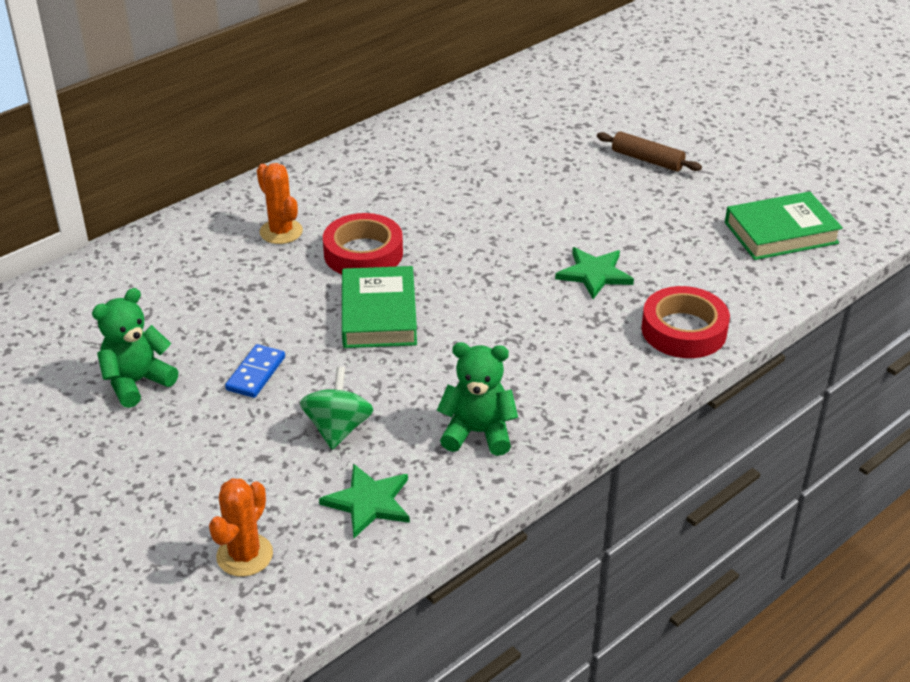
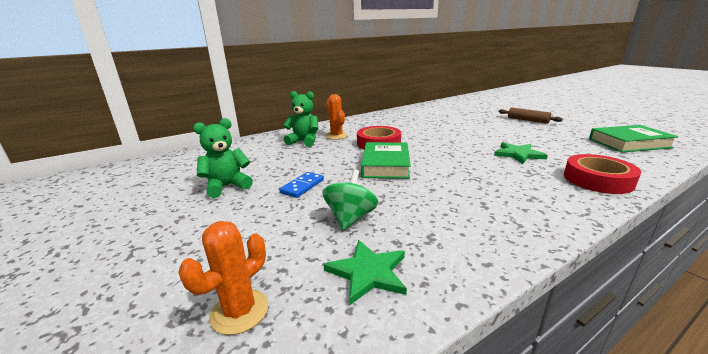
camera: 10 degrees right, 15 degrees down
green teddy bear [437,342,518,456] -> green teddy bear moved to [283,91,318,147]

